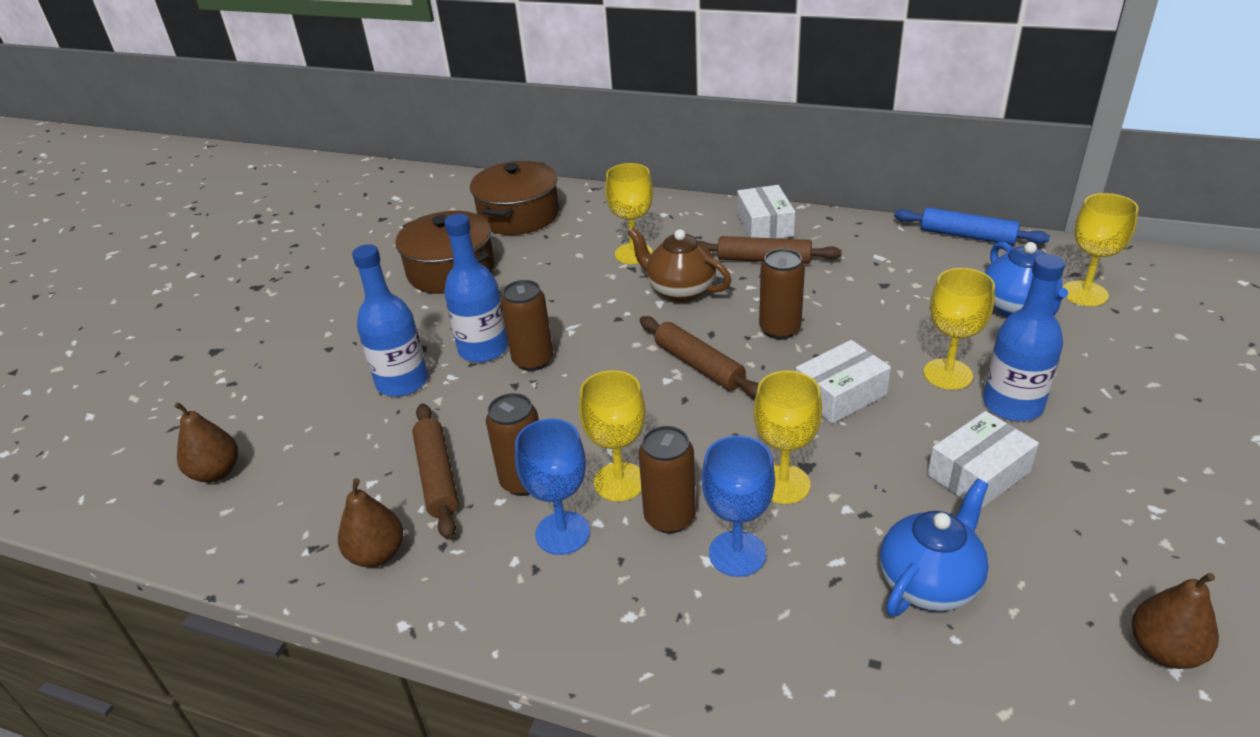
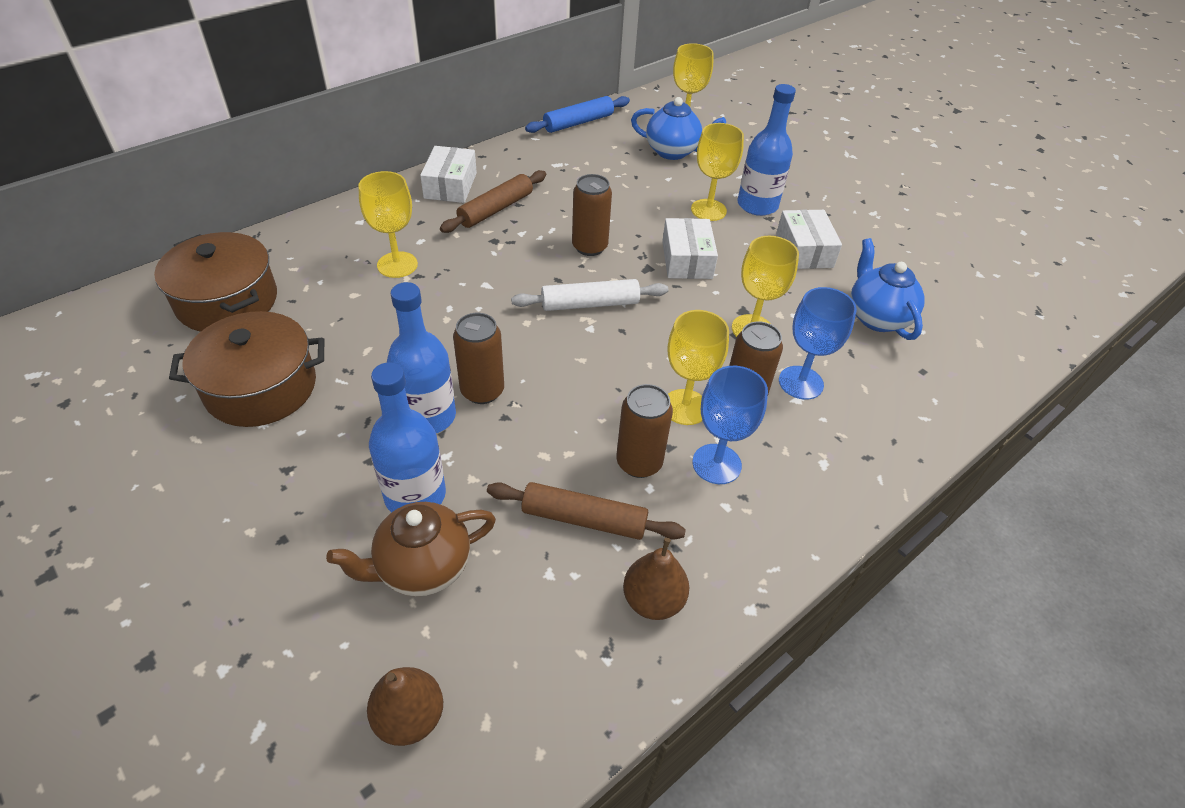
camera: 65 degrees left, 10 degrees up
brown teapot [628,227,731,302] -> brown teapot moved to [326,502,496,596]
brown rolling pin [640,316,759,398] -> white rolling pin [511,279,668,311]
white box [737,185,795,238] -> white box turned 75 degrees clockwise [420,146,477,203]
brown pear [1132,573,1219,669] -> none

